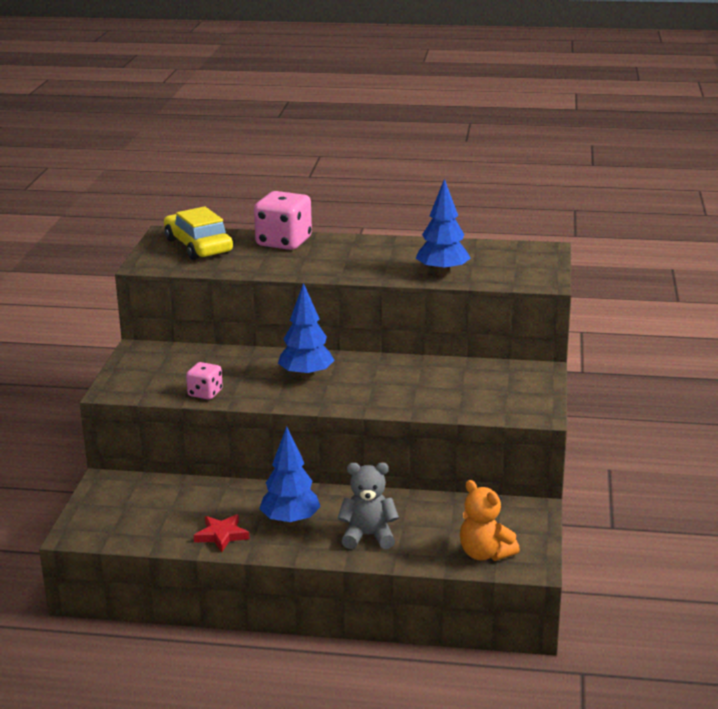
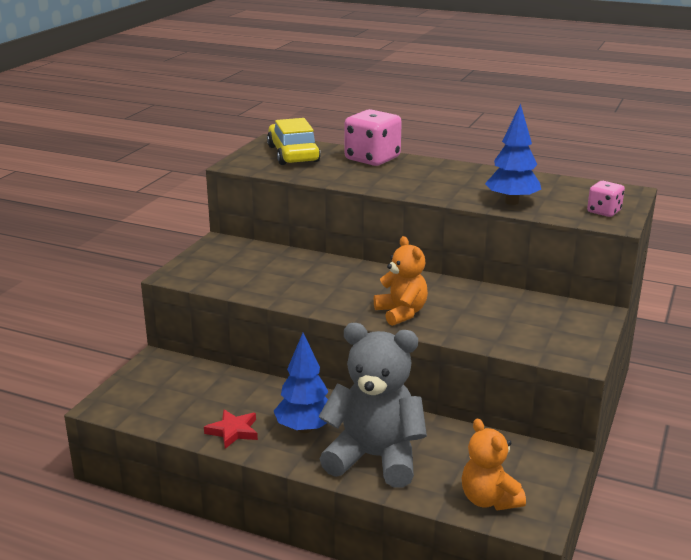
camera: 15 degrees right, 0 degrees up
pink dice [186,362,223,400] -> pink dice moved to [587,181,625,217]
blue tree [278,283,335,380] -> none
grey teddy bear [338,463,399,549] -> grey teddy bear [318,323,427,487], size x1.70
none -> orange teddy bear [374,236,428,326]

